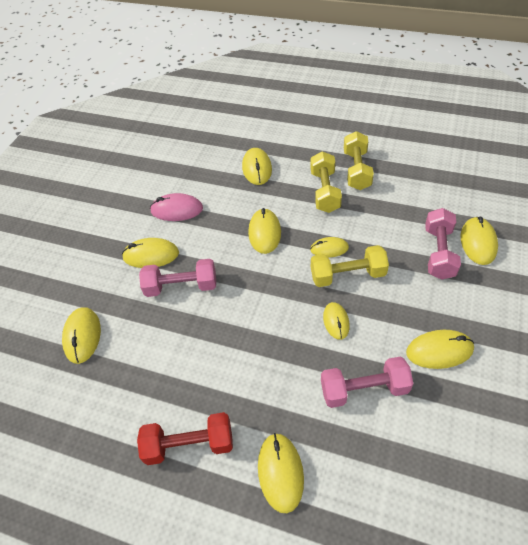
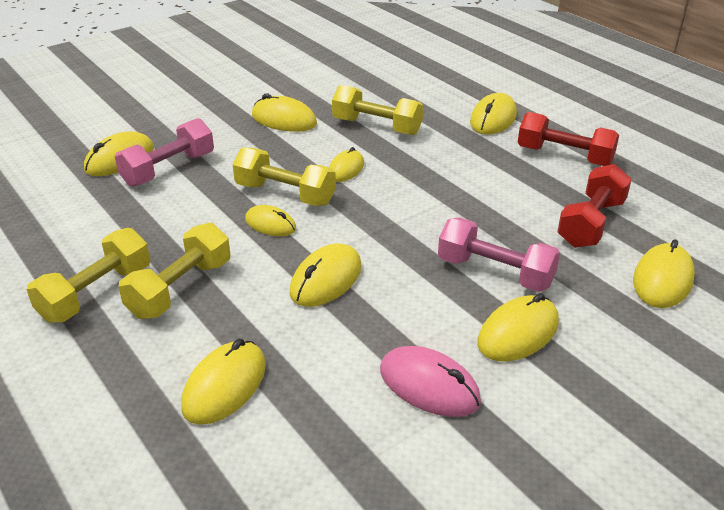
camera: 150 degrees left, 15 degrees down
yellow mouse [122,238,179,268] -> yellow mouse turned 75 degrees counterclockwise [477,293,559,362]
pink dumbbell [321,357,414,408] -> yellow dumbbell [332,85,423,135]
none -> red dumbbell [557,164,632,248]

